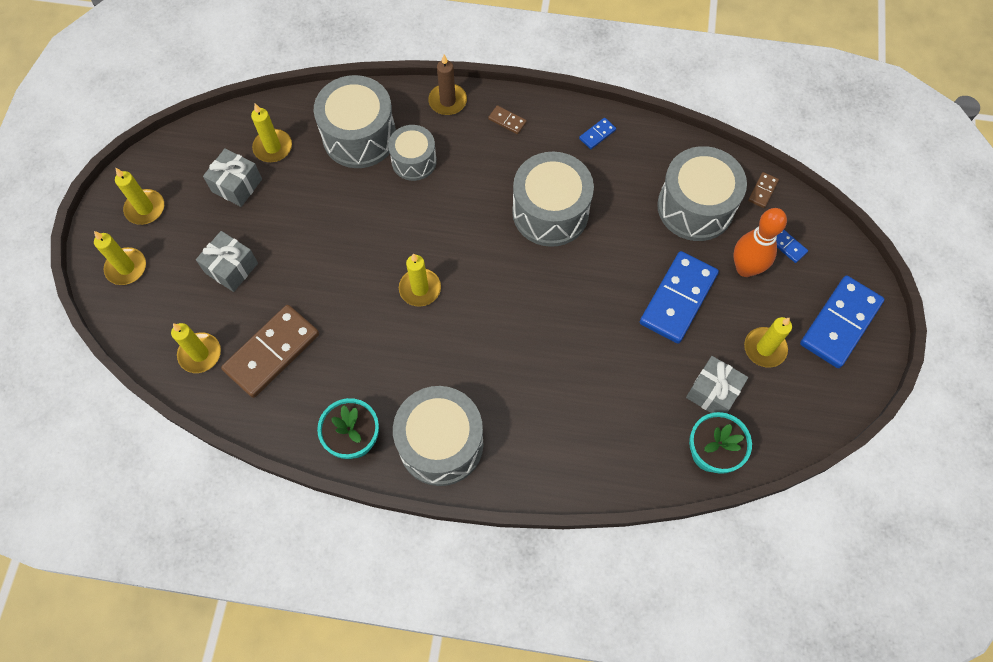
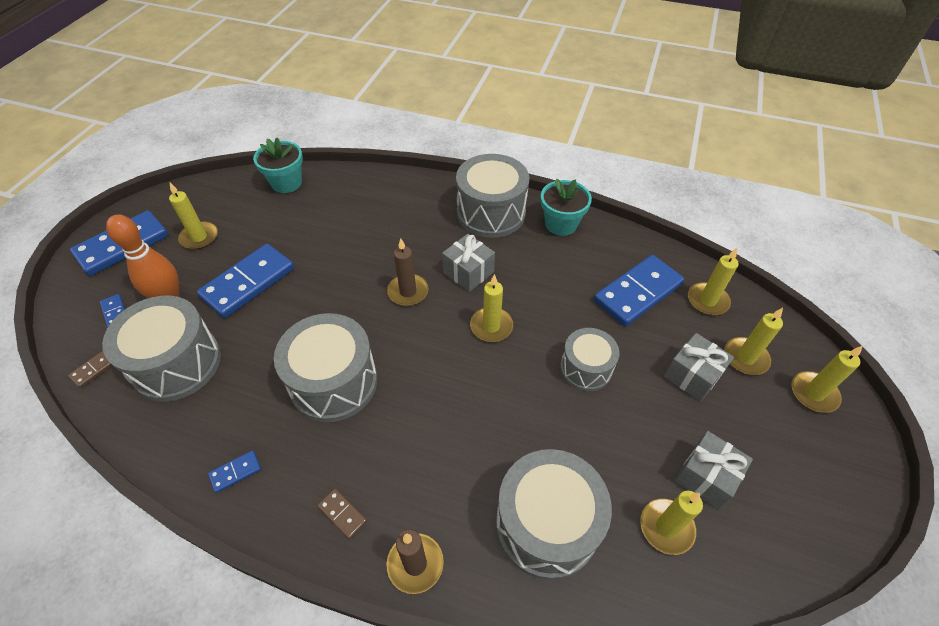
camera: 170 degrees left, 15 degrees down
yellow candle [115,168,164,225] -> yellow candle moved to [724,308,783,375]
brown domino [221,305,319,398] -> blue domino [594,255,684,327]
grey drum [388,125,437,181] -> grey drum moved to [560,328,619,391]
grey gift [686,356,748,413] -> grey gift moved to [442,234,495,292]
none -> brown candle [387,239,428,306]

